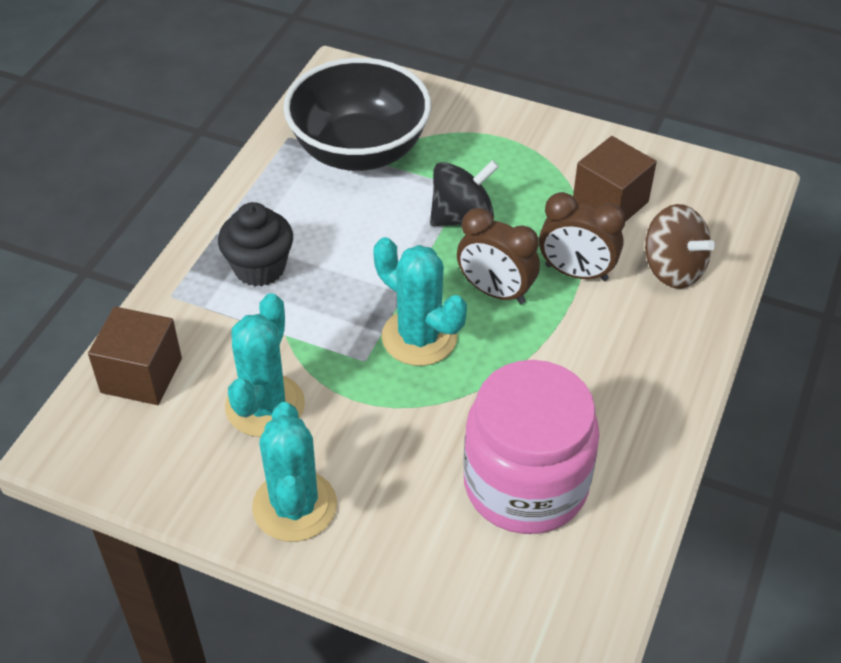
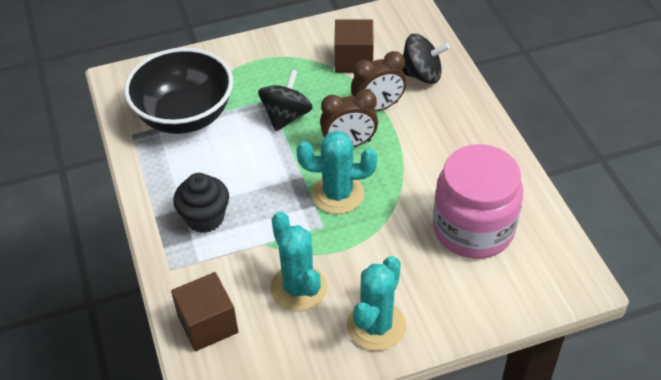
camera: 40 degrees left, 0 degrees up
turquoise cactus [252,402,337,542] -> turquoise cactus turned 75 degrees clockwise [347,256,406,351]
brown spinning top [645,204,715,289] -> black spinning top [402,34,450,84]

